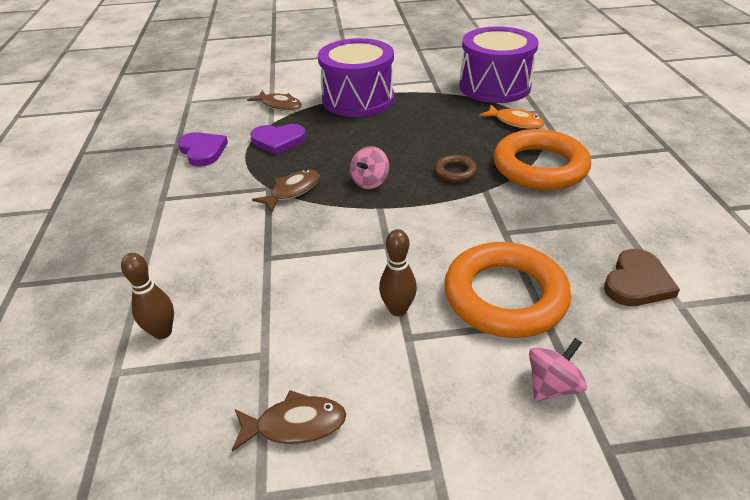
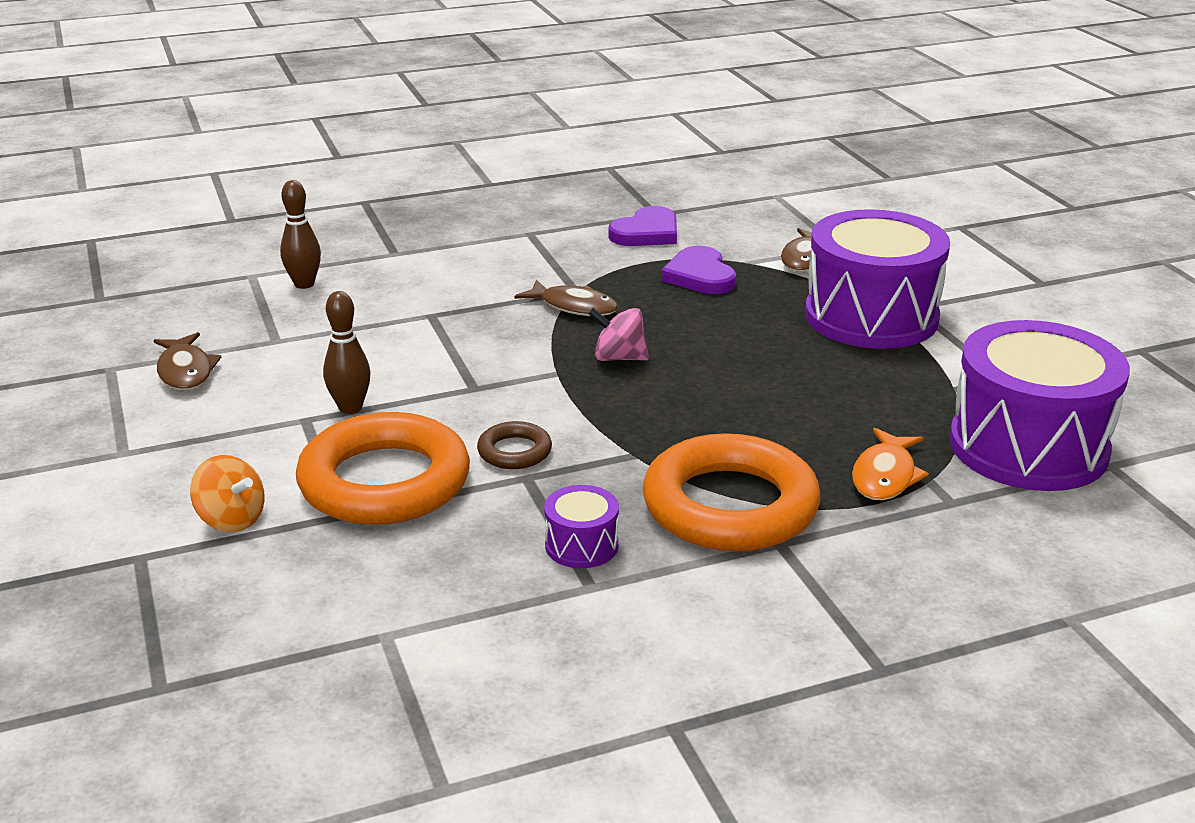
camera: 75 degrees right, 10 degrees down
brown ring [434,155,477,182] -> brown ring moved to [477,421,552,469]
pink spinning top [529,338,587,401] -> orange spinning top [190,455,265,532]
brown heart [604,249,680,306] -> none
none -> purple drum [544,485,619,568]

